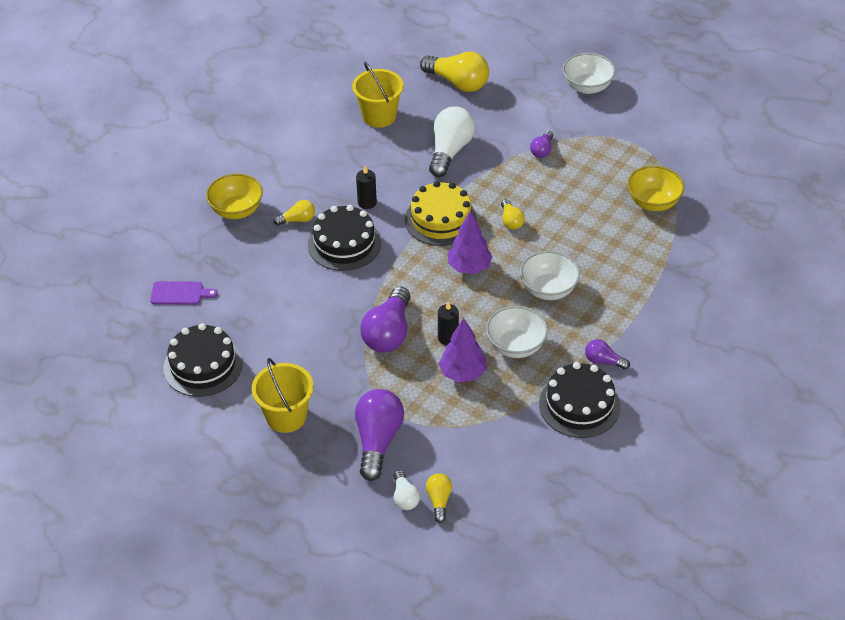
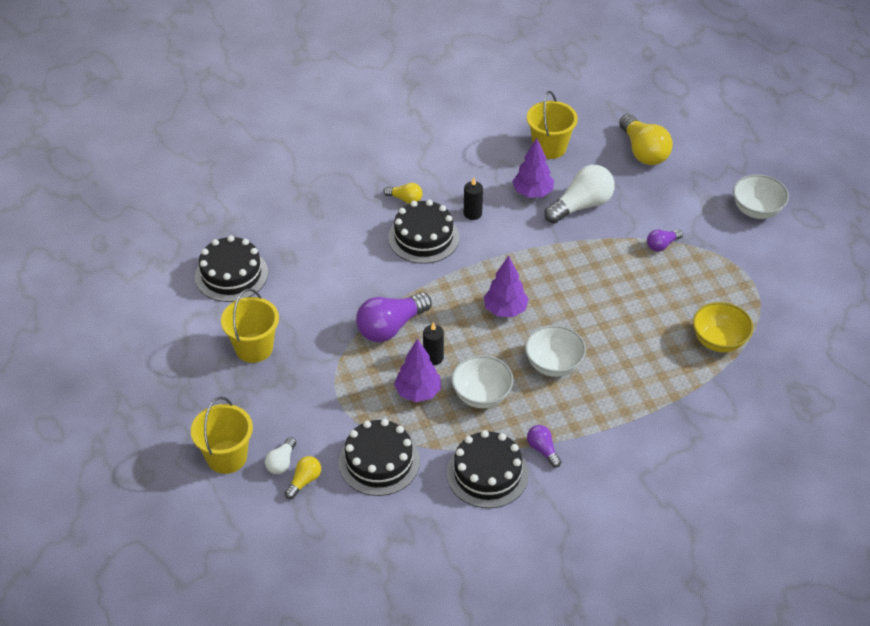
camera: 35 degrees right, 0 degrees up
purple cutting board [150,281,218,305] -> none
yellow bowl [206,174,263,219] -> none
purple light bulb [355,389,404,481] -> none
yellow cake [405,181,477,246] -> none
yellow light bulb [501,199,525,230] -> none
none -> yellow bucket [191,397,253,474]
none -> black cake [338,419,420,496]
none -> purple tree [512,138,554,198]

